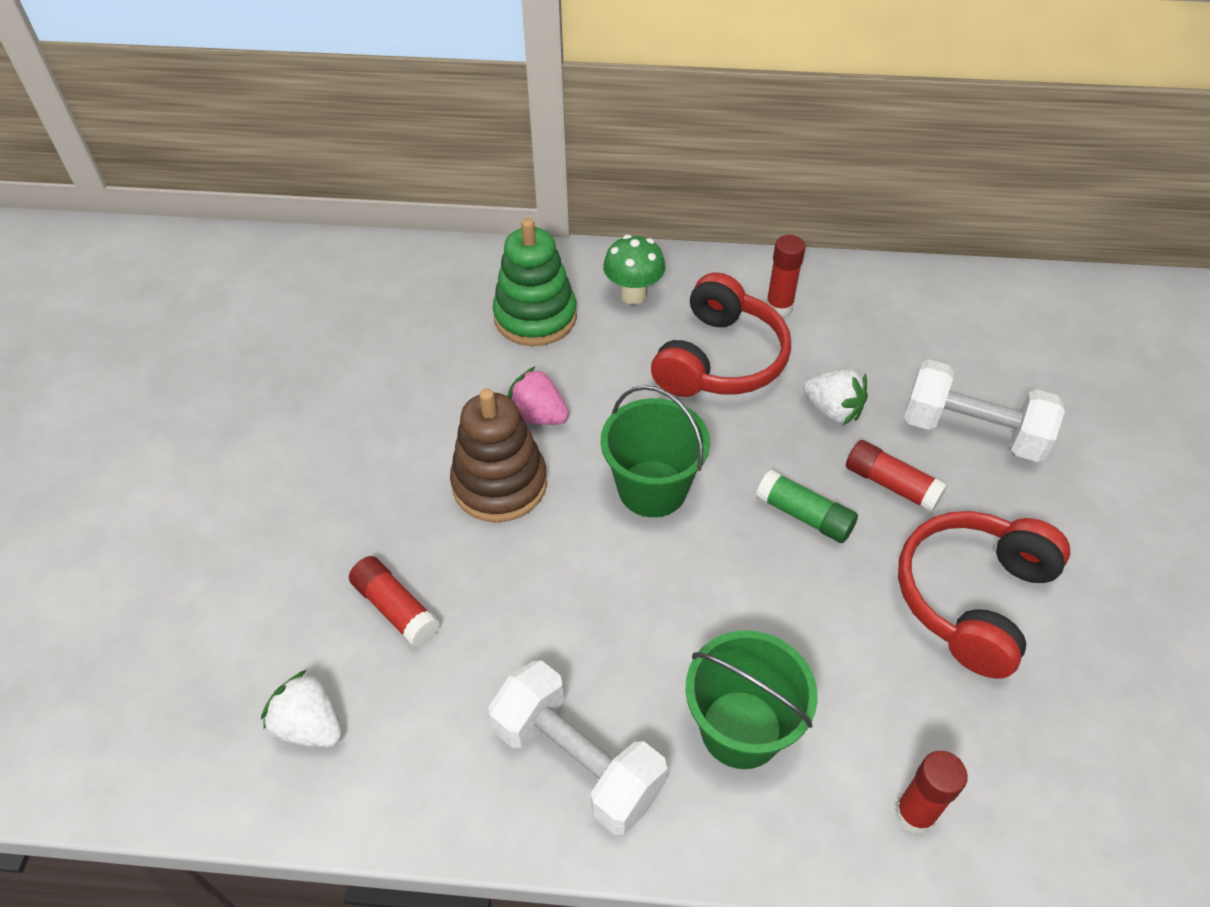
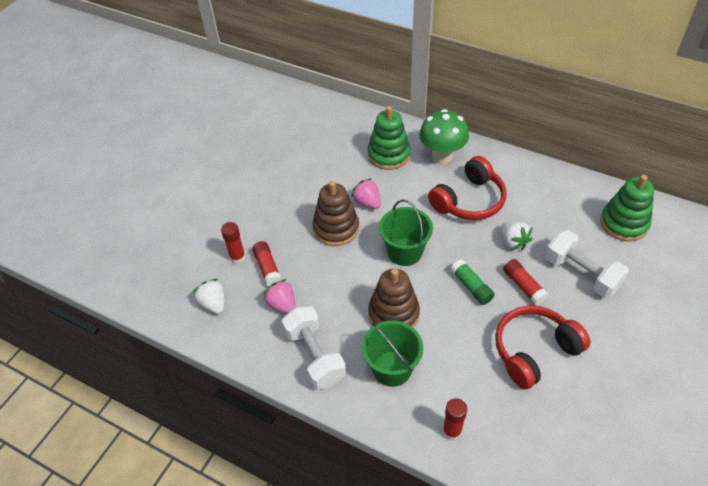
camera: 25 degrees right, 0 degrees up
green mushroom [603,235,665,305] -> green mushroom [419,109,469,165], size x1.50
red glue stick [766,235,806,316] -> red glue stick moved to [221,222,246,264]
none -> pink strawberry [264,279,295,314]
none -> brown stacking toy [368,268,420,328]
none -> green stacking toy [600,175,654,241]

